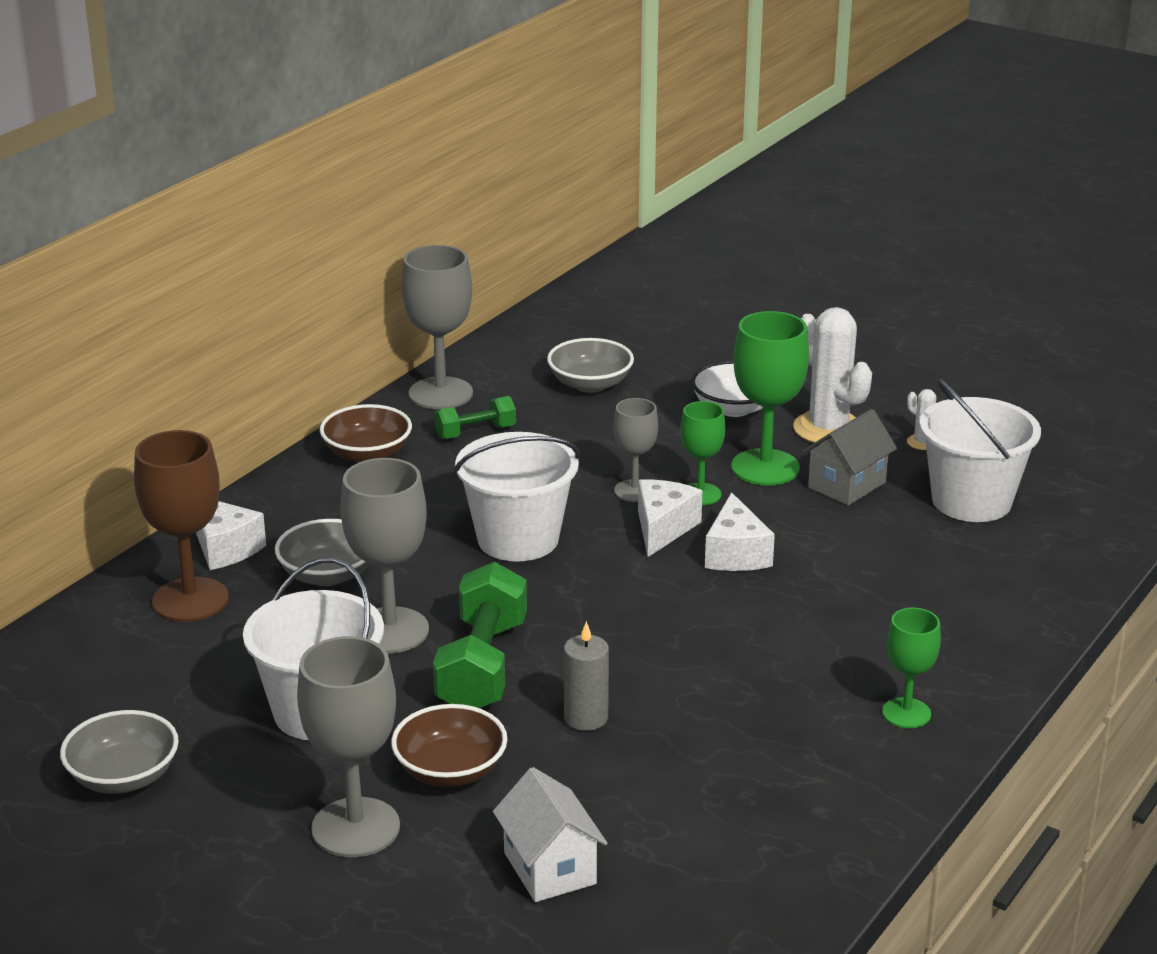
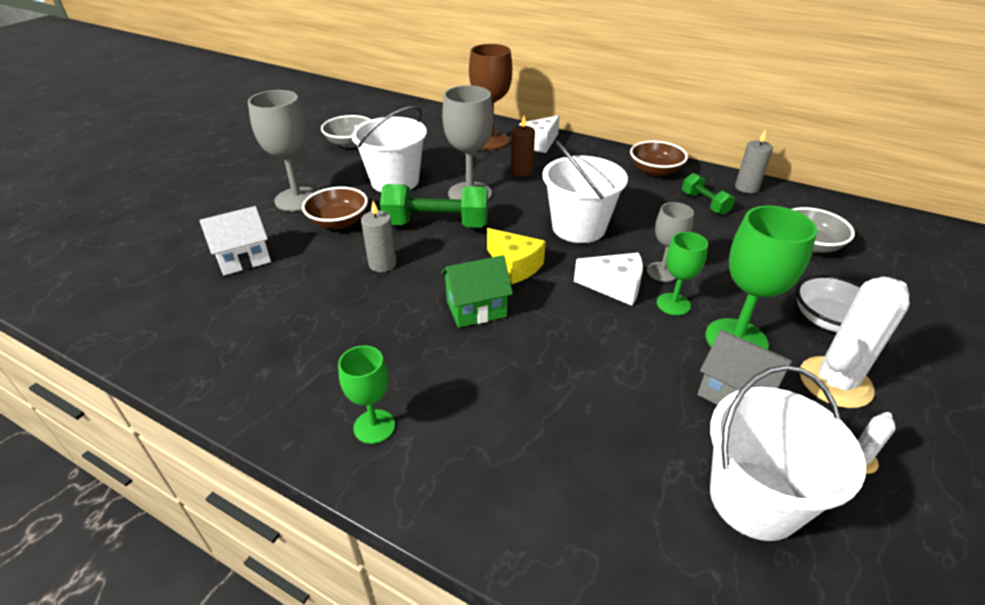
camera: 85 degrees right, 10 degrees up
grey bowl [275,519,369,586] -> brown candle [511,116,535,177]
grey goblet [401,245,473,409] -> grey candle [735,129,773,193]
white cheese [705,492,775,571] -> none
none -> green house [441,255,513,328]
none -> yellow cheese [487,228,546,284]

